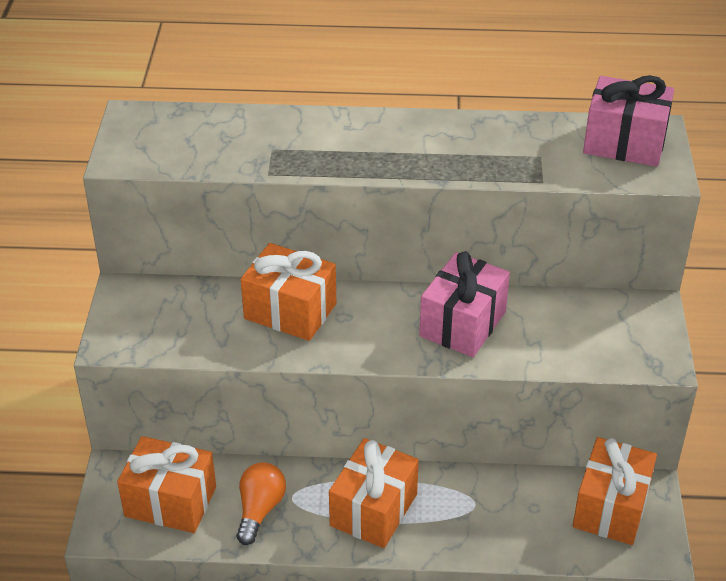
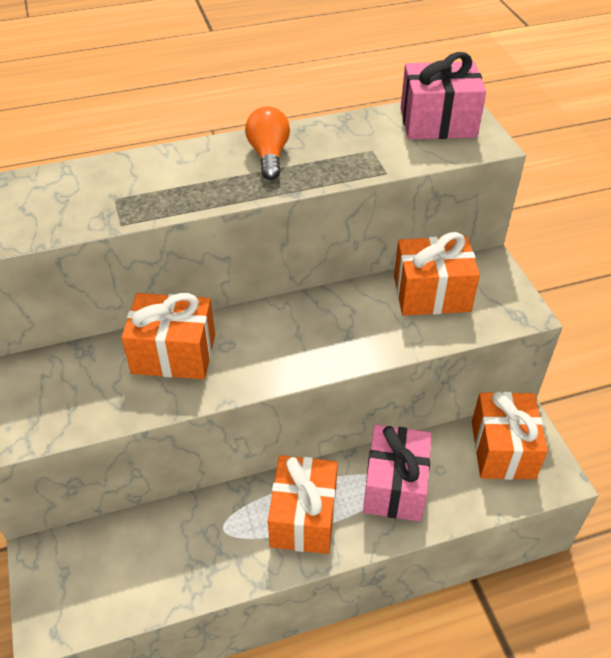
camera: 20 degrees left, 5 degrees up
orange gift [117,436,216,533] -> orange gift moved to [394,232,480,316]
orange light bulb [237,462,286,545] -> orange light bulb moved to [245,107,290,180]
pink gift [419,251,510,357] -> pink gift moved to [363,425,432,522]

